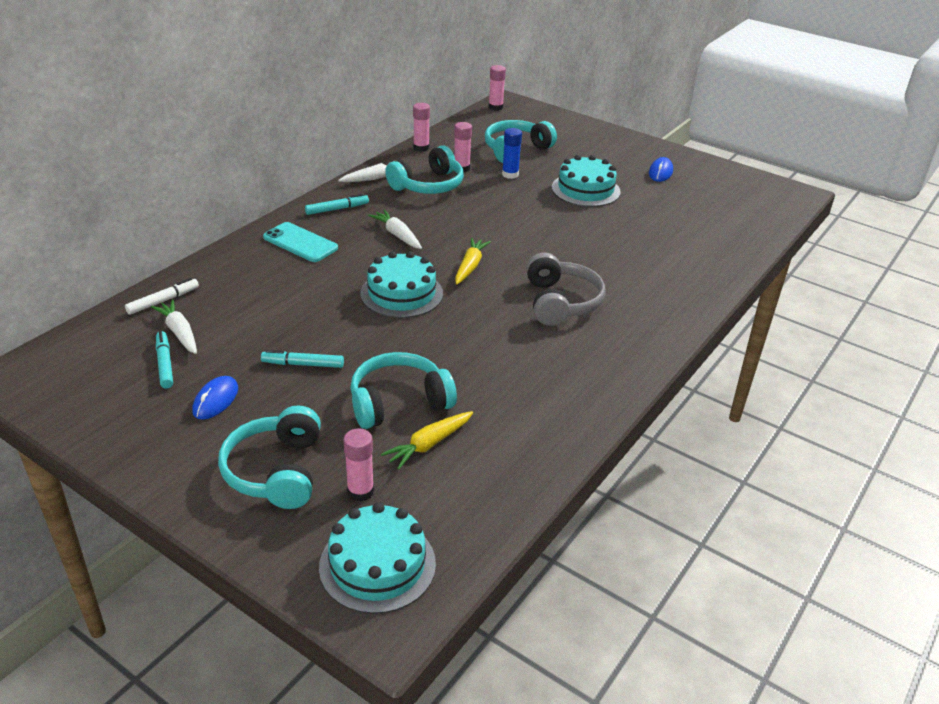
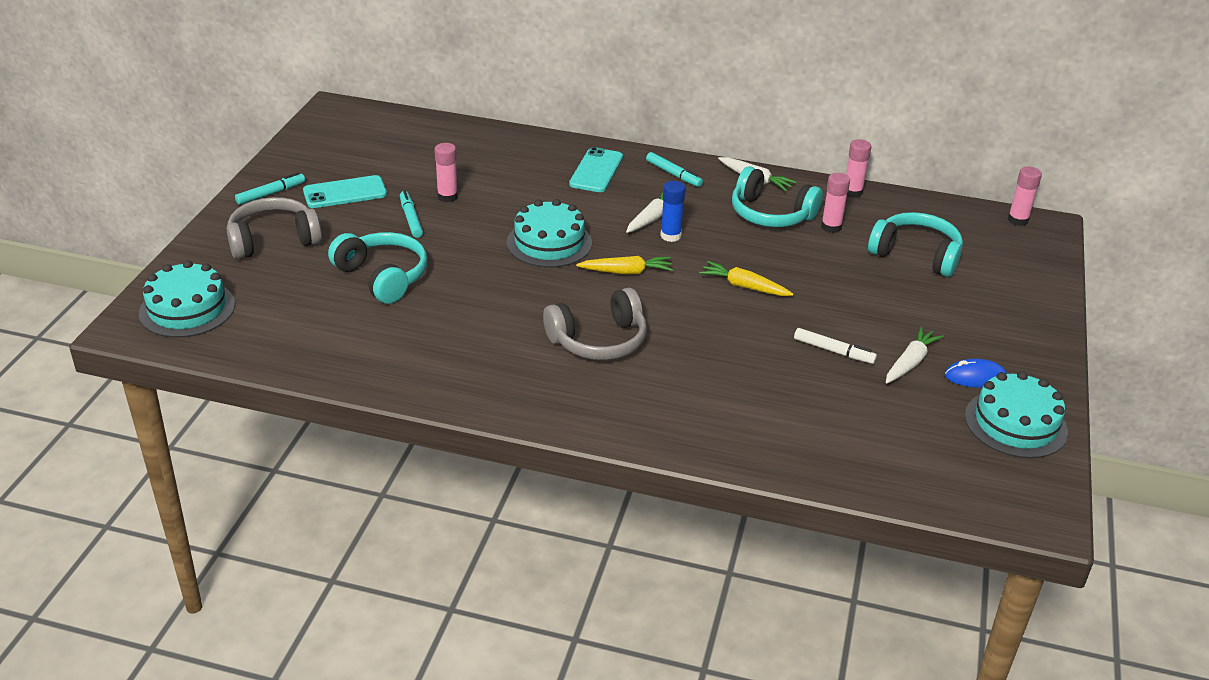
camera: 70 degrees right, 0 degrees up
white marker [125,278,199,315] -> white marker moved to [794,328,877,364]
white carrot [151,299,197,354] -> white carrot moved to [886,327,944,384]
turquoise marker [156,331,173,389] -> turquoise marker moved to [235,172,305,205]
blue mouse [193,376,238,420] -> turquoise phone [303,175,387,208]
turquoise headphones [218,405,321,509] -> grey headphones [226,197,322,259]
pink glue stick [343,428,374,502] -> pink glue stick moved to [434,143,458,202]
yellow carrot [381,411,473,470] -> yellow carrot moved to [699,261,794,296]
blue glue stick [502,128,522,179] -> blue glue stick moved to [660,181,686,242]
turquoise cake [552,155,621,207] -> turquoise cake moved to [965,371,1068,458]

